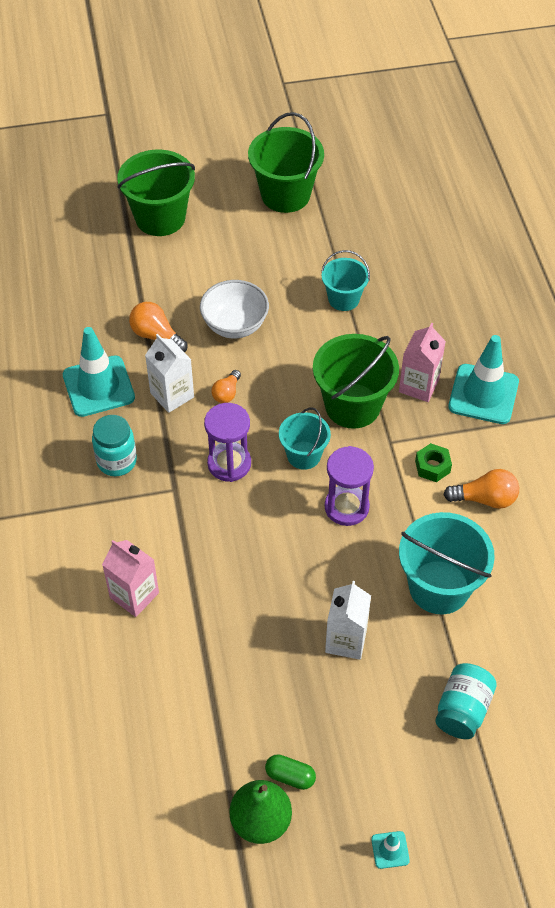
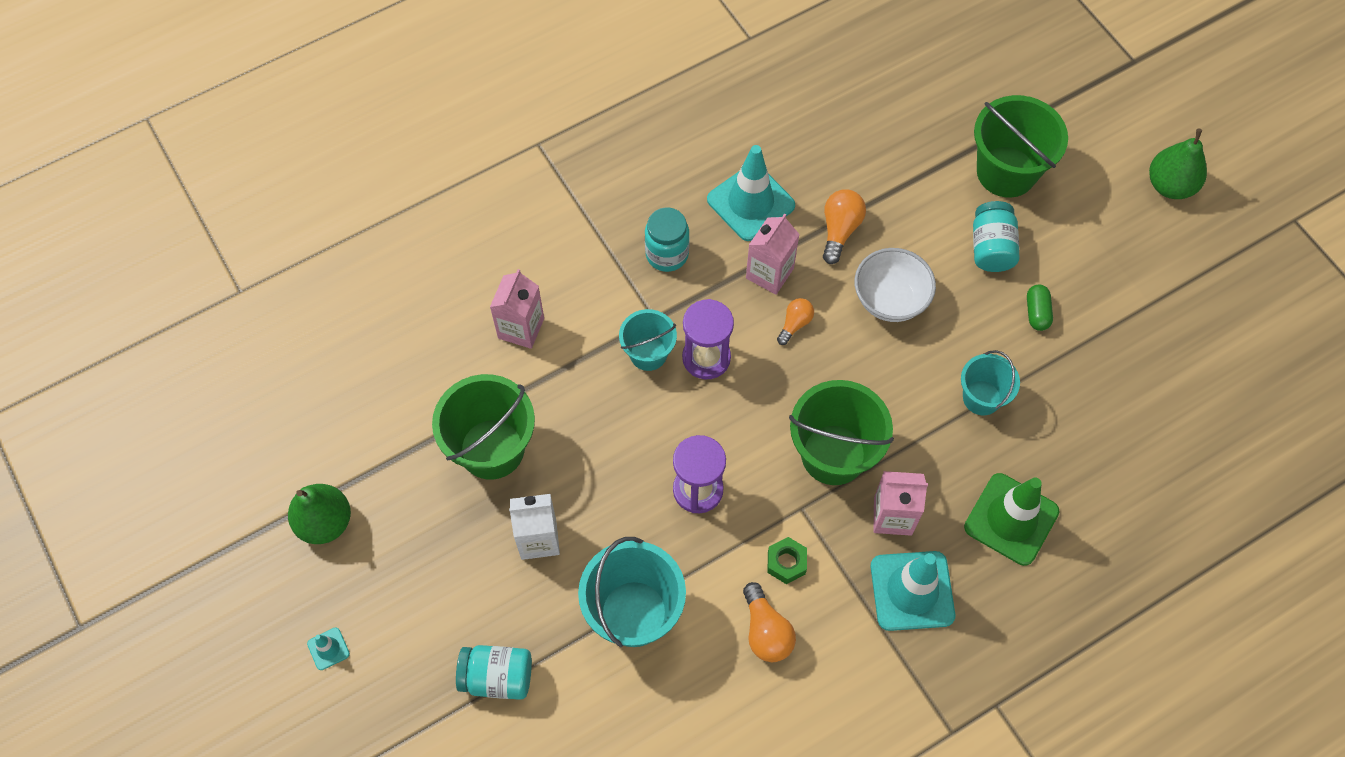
camera: 70 degrees right, 10 degrees up
white carton [145,334,194,413] -> pink carton [746,214,800,295]
orange light bulb [211,370,241,403] -> orange light bulb turned 120 degrees clockwise [777,298,814,345]
green bucket [248,112,324,213] -> green bucket moved to [432,374,535,480]
green capsule [265,754,316,790] -> green capsule moved to [1027,284,1053,331]
turquoise bucket [279,408,331,470] -> turquoise bucket moved to [619,309,677,371]
none -> green traffic cone [964,473,1059,566]
none -> turquoise jar [973,201,1019,272]
none -> green pear [1149,129,1207,199]

